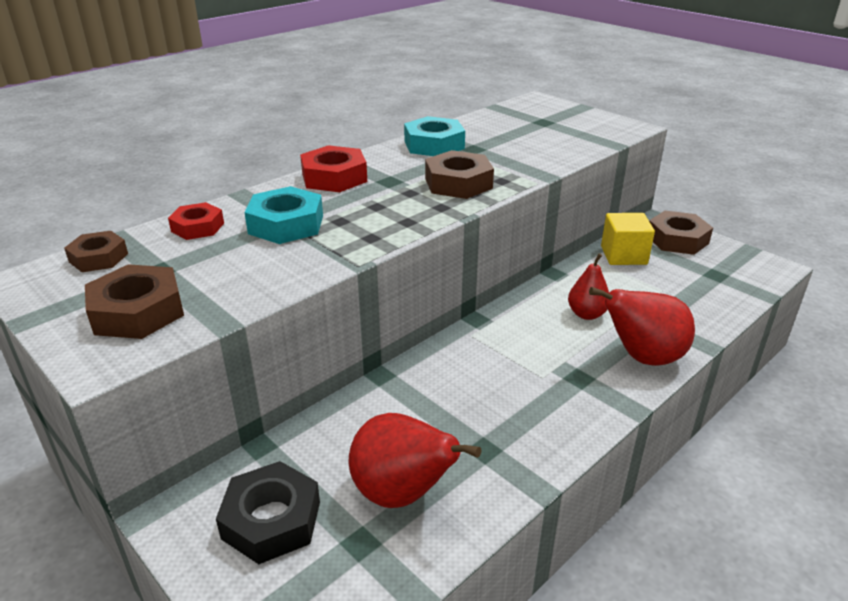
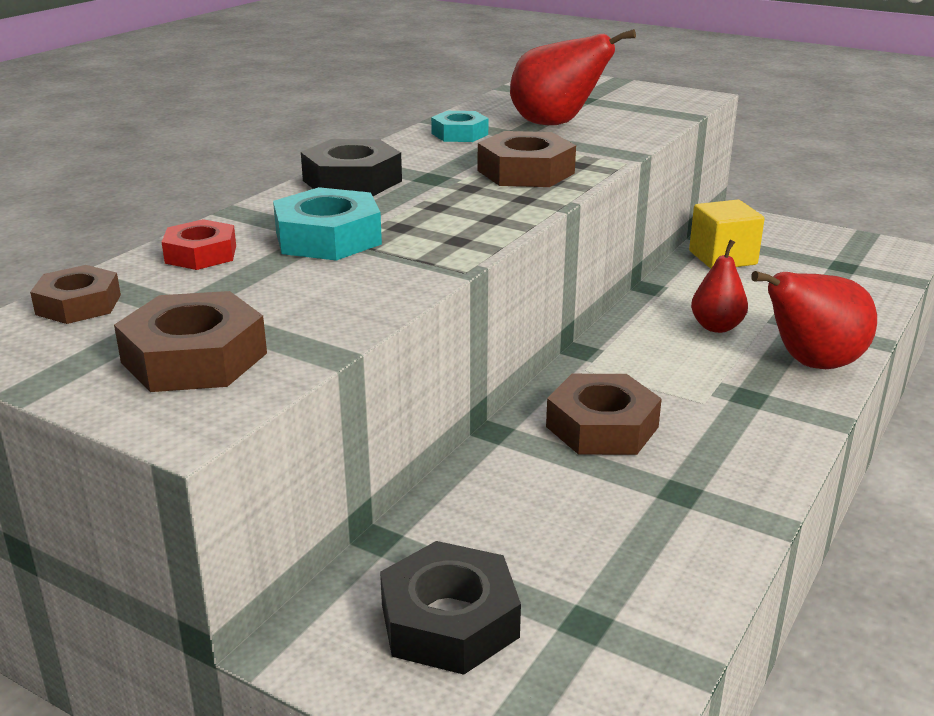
camera: 15 degrees left, 5 degrees down
red nut [300,145,367,192] -> black nut [301,139,402,196]
red pear [349,413,481,508] -> red pear moved to [510,29,636,125]
turquoise nut [404,116,465,156] -> turquoise nut [431,111,488,142], size x0.65
brown nut [649,211,713,255] -> brown nut moved to [546,374,662,455]

